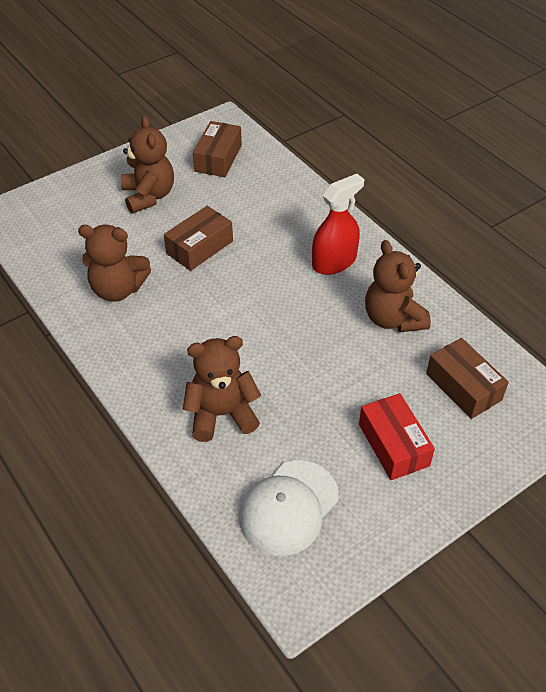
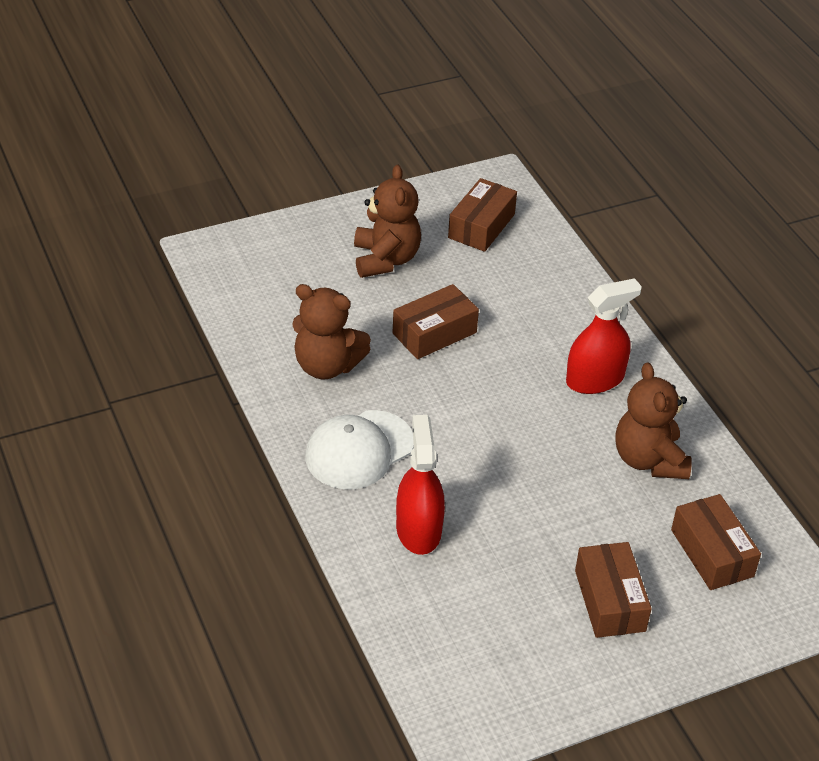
camera: 10 degrees right, 5 degrees down
brown teddy bear [183,336,261,442] -> red spray bottle [396,415,445,555]
white cap [239,460,339,556] -> white cap moved to [305,410,414,489]
red box [359,393,435,480] -> brown box [575,542,652,638]

